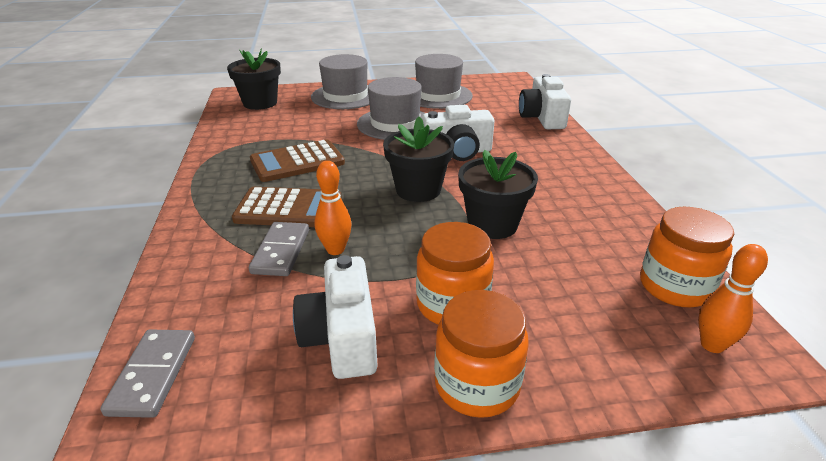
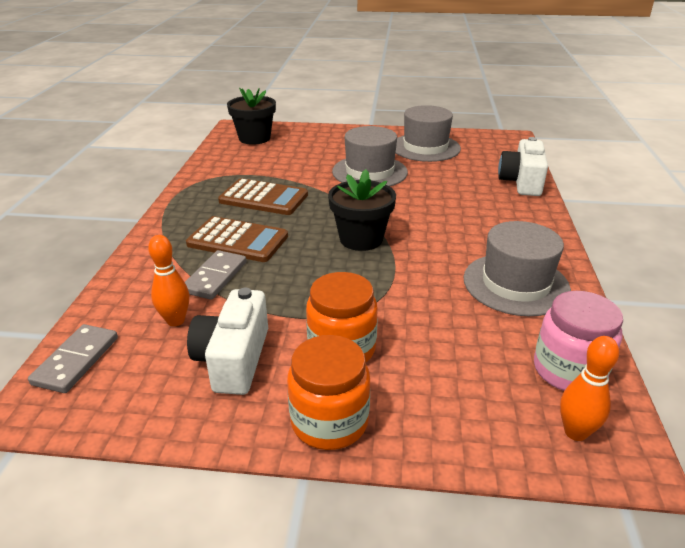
camera: 15 degrees right, 0 degrees up
brown calculator [250,139,345,182] -> brown calculator turned 150 degrees counterclockwise [218,178,308,215]
grey hat [311,54,369,109] -> grey hat moved to [464,221,571,316]
orange bowling pin [315,161,352,255] -> orange bowling pin moved to [148,235,189,326]
white camera [422,105,495,161] -> none
black flower pot [458,150,538,239] -> none
orange jar [640,207,734,307] -> pink jar [534,291,623,391]

